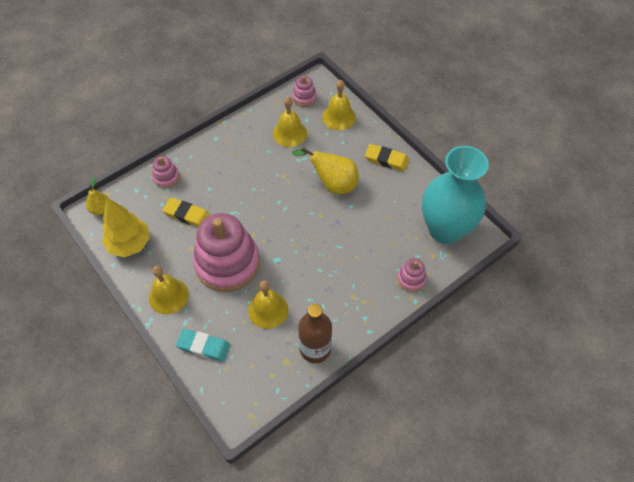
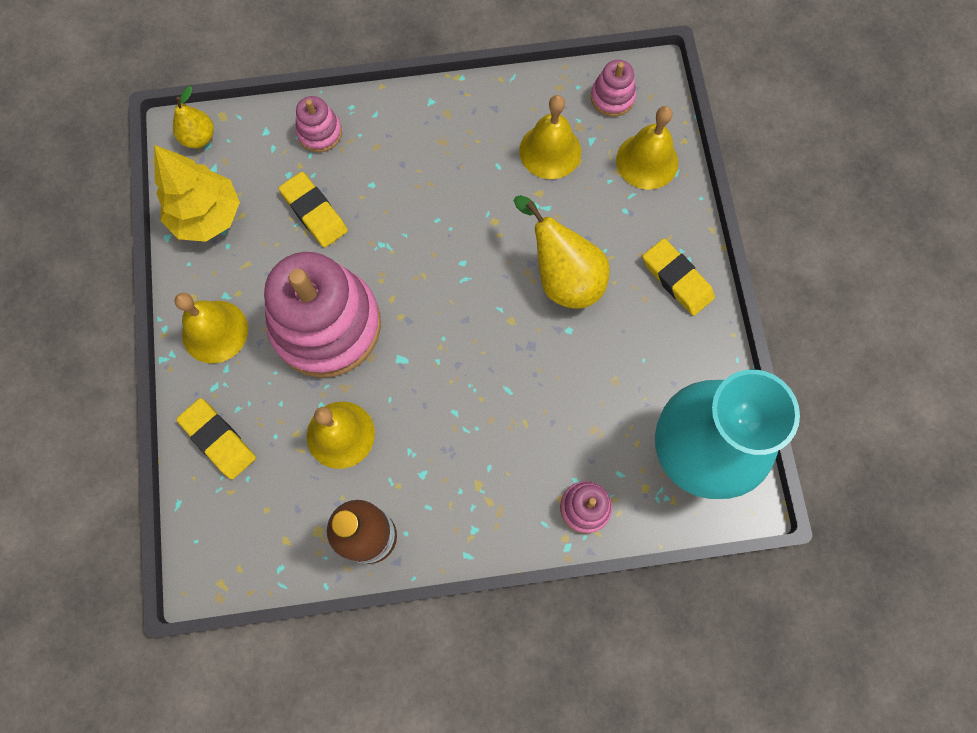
camera: 30 degrees right, 15 degrees up
turquoise eraser [176,329,230,362] -> yellow eraser [176,398,256,480]

